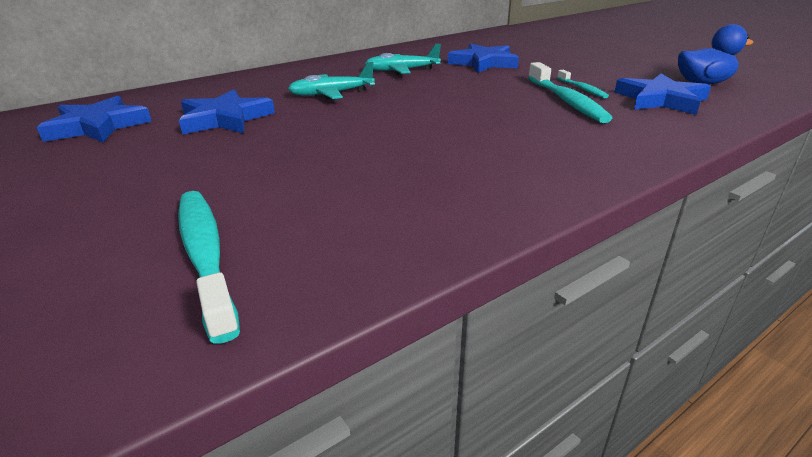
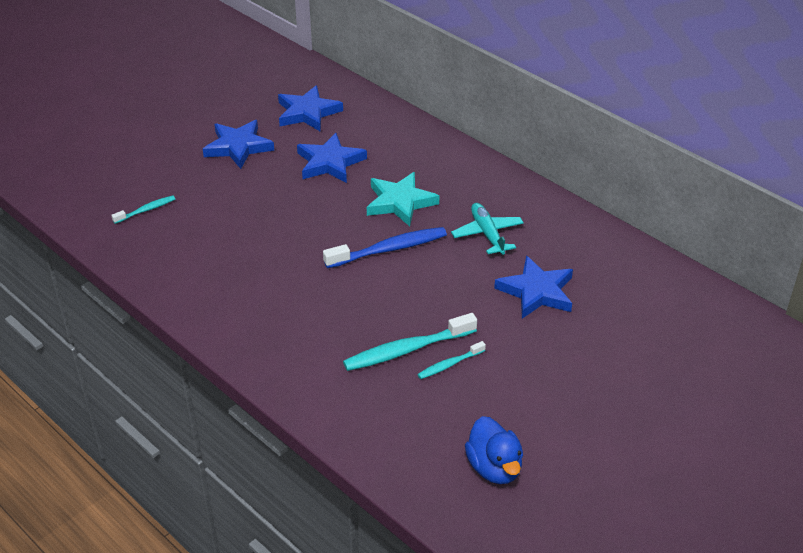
camera: 80 degrees right, 10 degrees up
turquoise toothbrush [178,191,240,344] -> turquoise toothbrush [111,196,175,224], size x0.54
turquoise plane [288,62,375,100] -> turquoise star [367,172,439,226]
blue star [614,74,711,115] -> blue star moved to [203,120,274,169]
none -> blue toothbrush [323,227,447,268]

